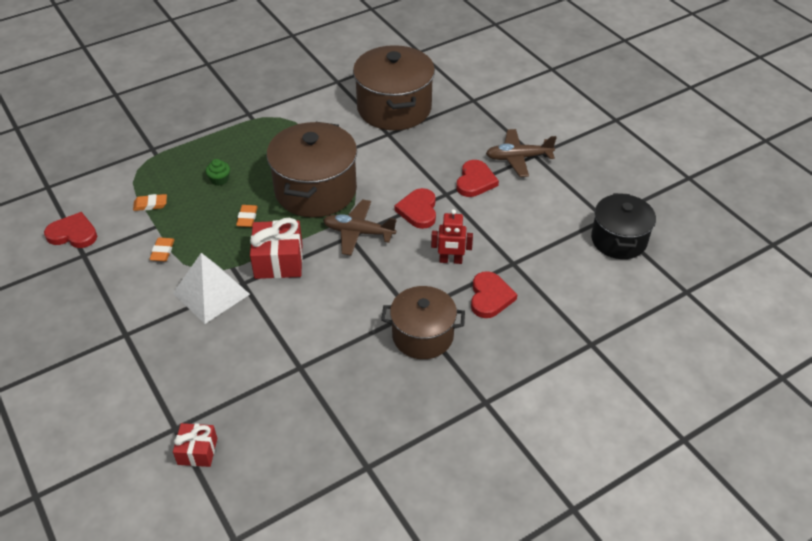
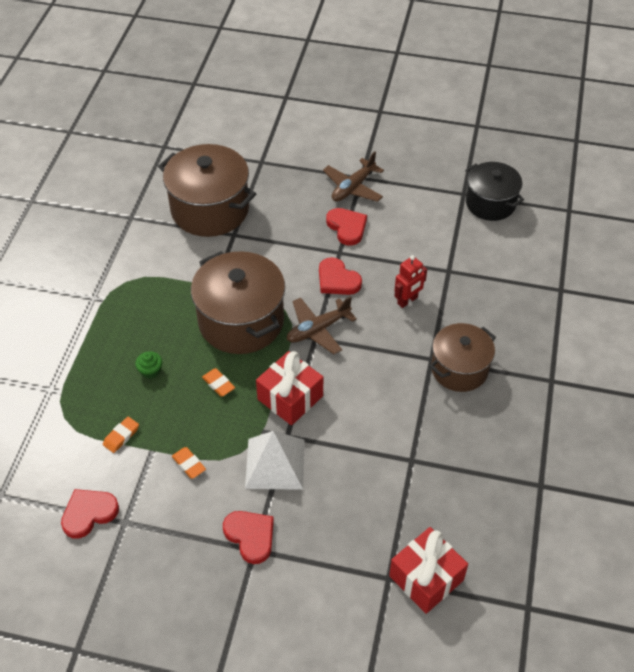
camera: 45 degrees left, 5 degrees up
red gift [173,423,217,467] -> red gift [389,527,468,614], size x1.65
red heart [471,271,518,318] -> red heart moved to [223,511,274,564]

